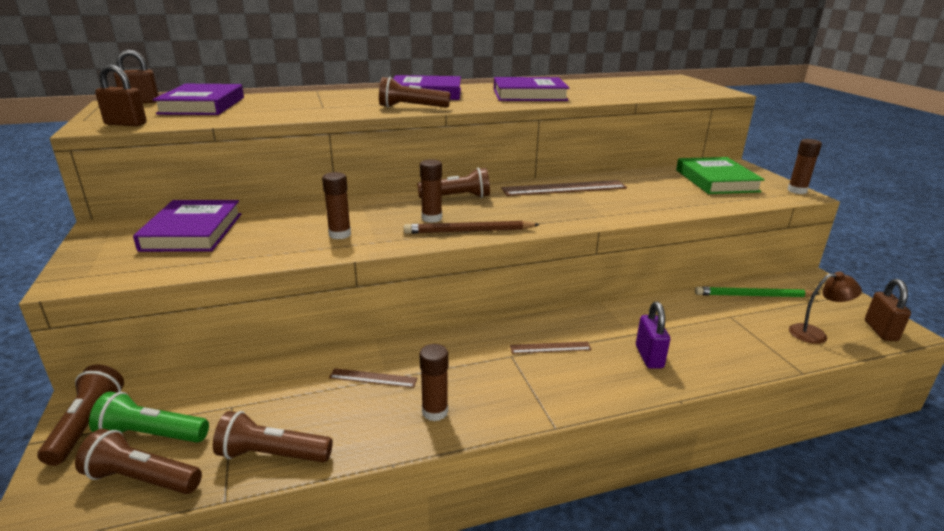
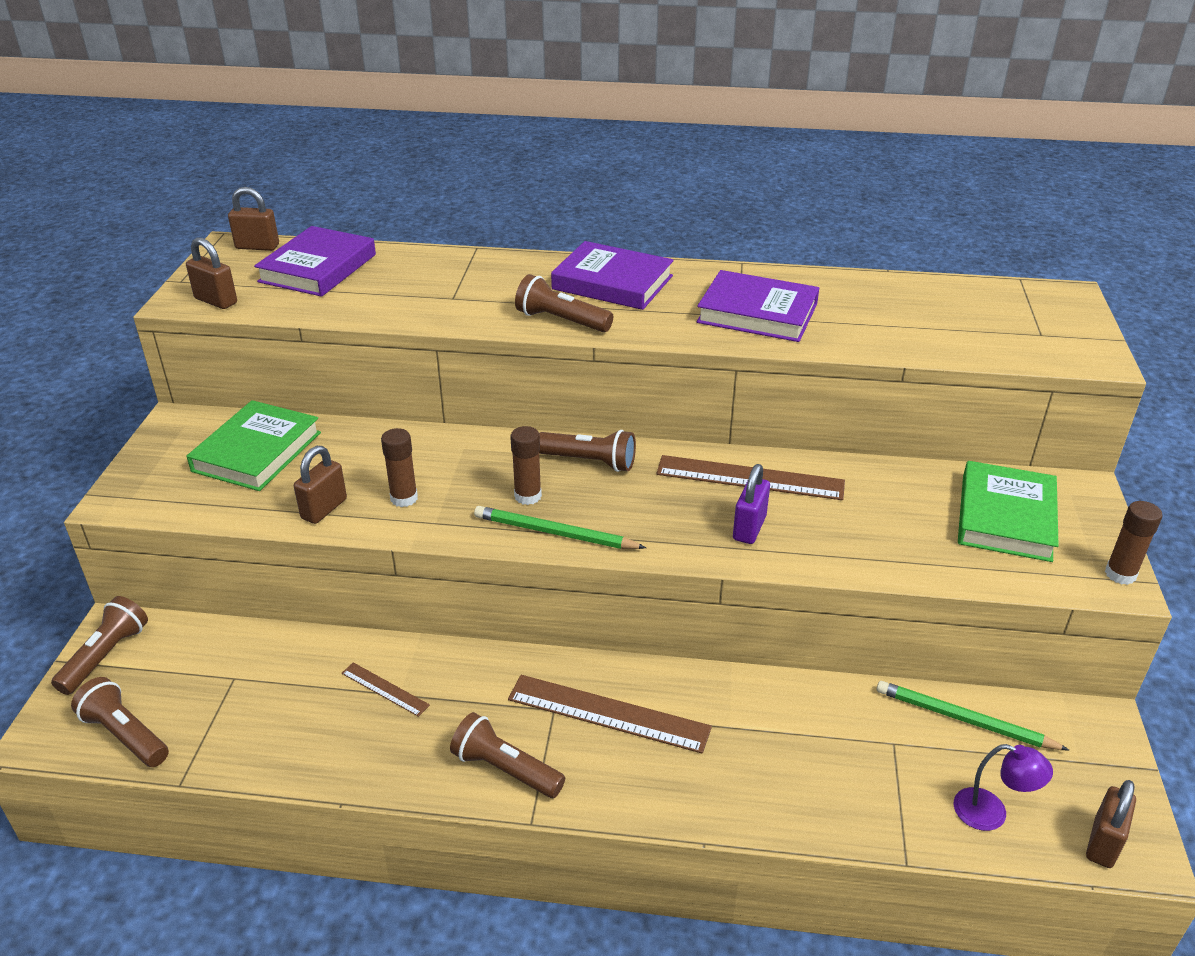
camera: 25 degrees right, 10 degrees up
green flashlight [89,392,209,443] -> none
purple book [133,200,241,252] -> green book [186,400,321,491]
brown flashlight [213,411,333,462] -> brown flashlight moved to [450,712,565,798]
brown pencil [404,221,540,234] -> green pencil [474,506,646,549]
brown glue stick [420,344,448,421] -> none
brown ruler [510,341,592,354] -> brown ruler [508,675,712,754], size x1.95
purple padlock [636,302,670,369] -> purple padlock moved to [733,464,770,544]
brown lamp [789,272,862,344] -> purple lamp [954,744,1053,831]
none -> brown padlock [294,446,347,524]

